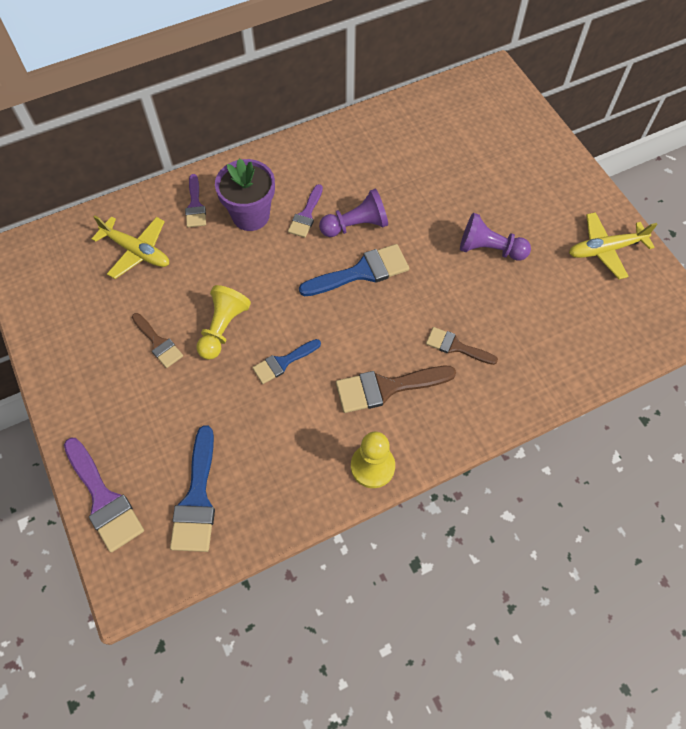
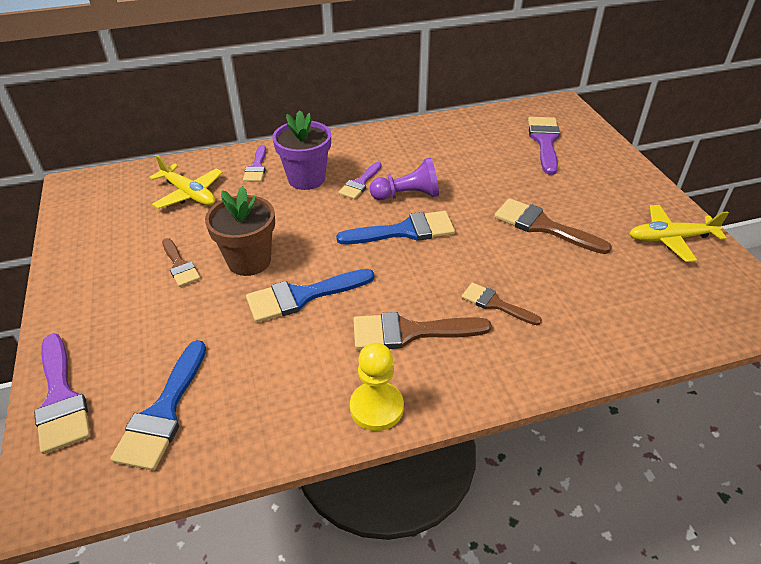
camera: 10 degrees right, 20 degrees down
yellow pawn [196,285,251,360] -> brown flower pot [205,186,275,276]
blue brush [252,339,321,384] -> blue brush [246,269,374,323], size x1.62
purple pawn [460,213,531,261] -> brown brush [494,198,612,254]
none -> purple brush [528,117,560,175]

